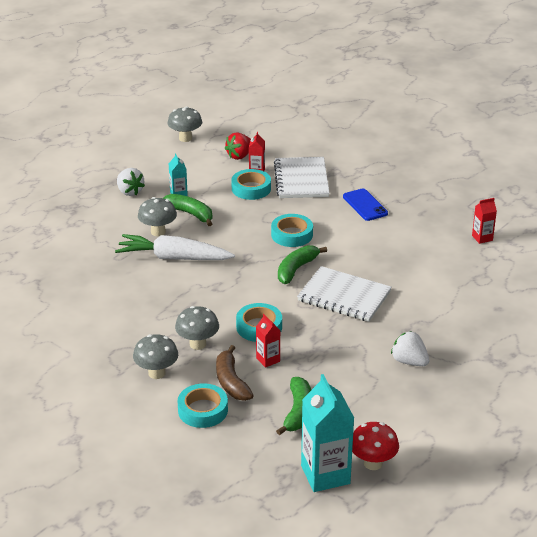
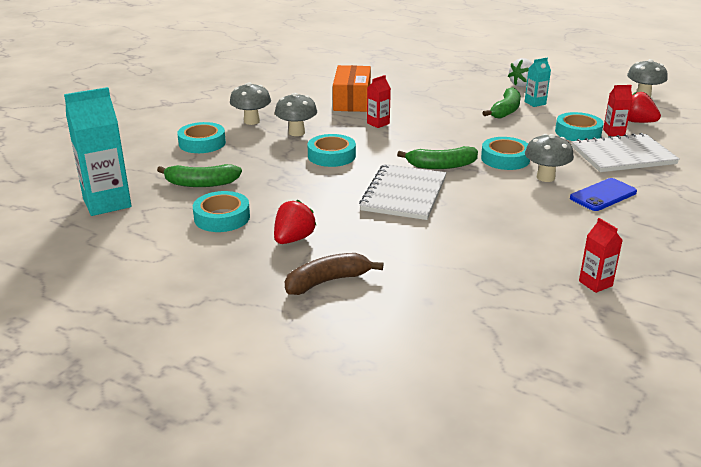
camera: 80 degrees right, 5 degrees down
white carrot [115,234,235,260] -> none
grey mushroom [138,197,177,236] -> grey mushroom moved to [525,134,574,182]
brown banana [216,345,254,401] -> brown banana moved to [285,253,384,295]
red carton [256,314,281,368] -> red carton moved to [367,75,391,128]
green banana [278,245,327,284] -> green banana turned 150 degrees clockwise [397,146,478,169]
red mushroom [352,422,399,470] -> none
white strawberry [391,331,429,366] -> red strawberry [274,200,316,244]
none -> turquoise tape [193,191,250,232]
none -> orange box [333,65,371,112]

